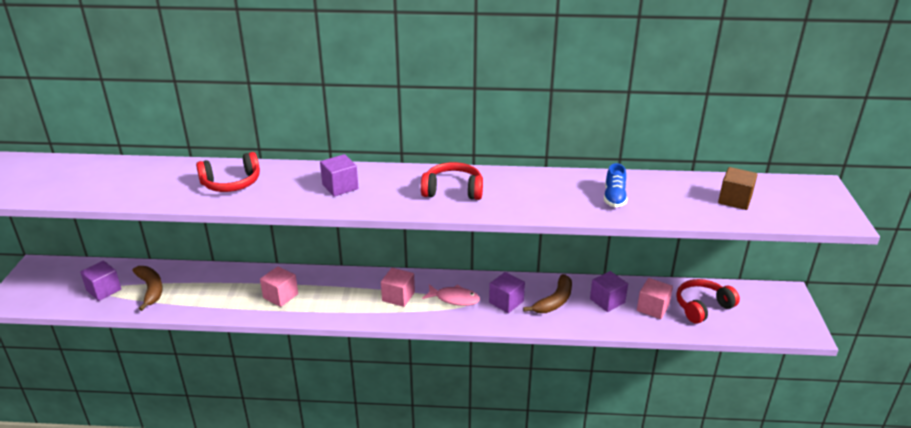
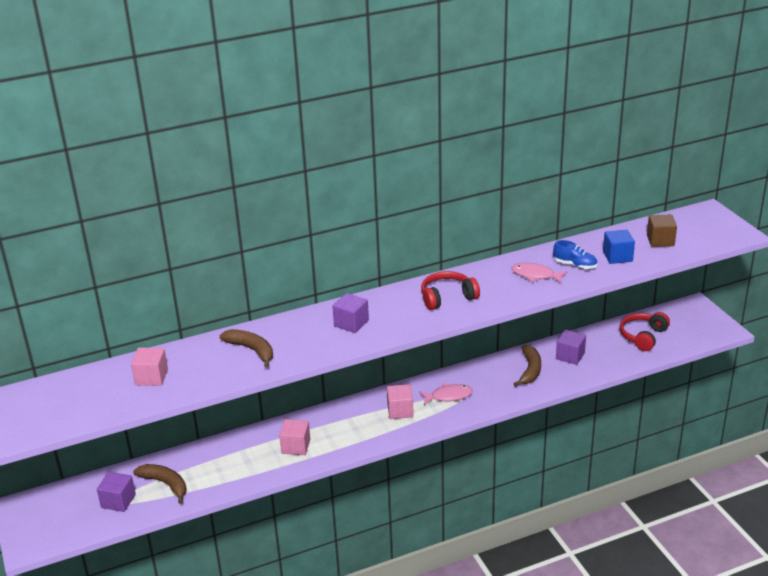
camera: 25 degrees left, 0 degrees up
red headphones [196,152,260,192] -> brown banana [220,329,273,368]
purple cube [489,272,525,313] -> none
blue shoe [604,163,627,207] -> blue shoe turned 45 degrees counterclockwise [553,240,597,269]
pink cube [637,278,673,319] -> pink cube moved to [131,347,168,386]
none -> pink fish [512,263,568,284]
none -> blue cube [603,229,635,264]

